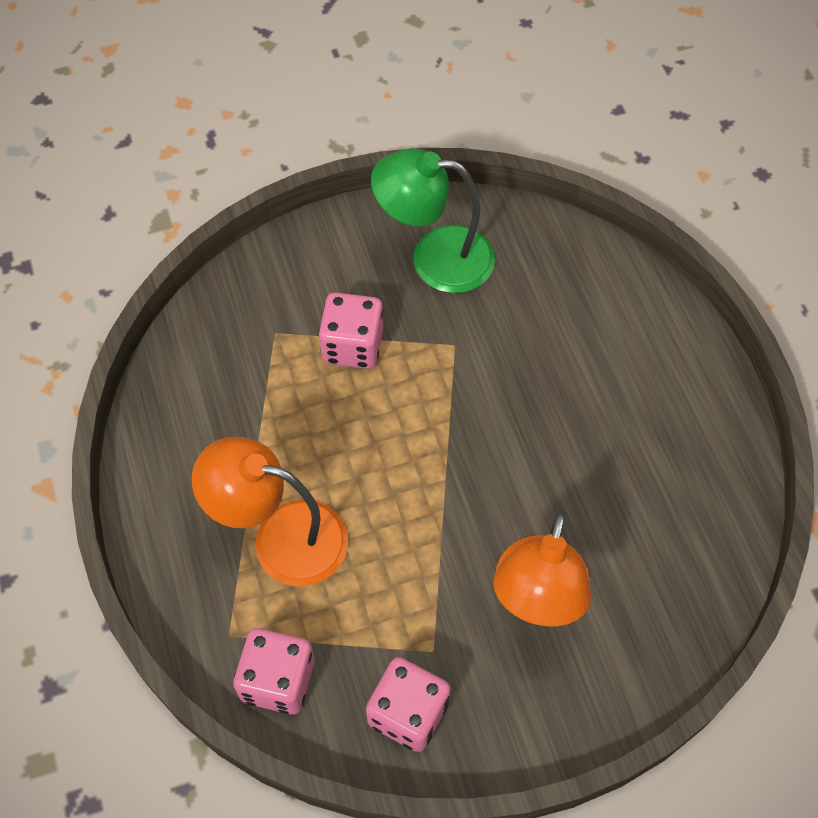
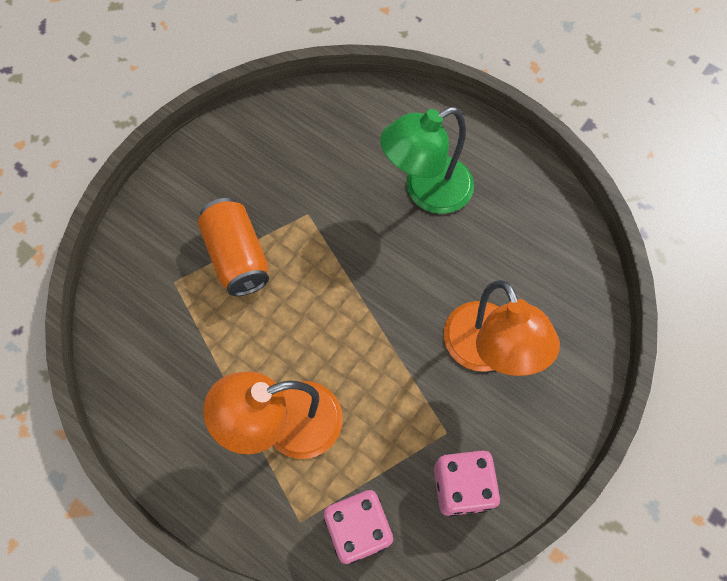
camera: 35 degrees left, 5 degrees up
pink dice [319,292,383,369] -> orange can [198,198,269,296]
green lamp [371,148,495,293] -> green lamp moved to [380,107,474,214]

